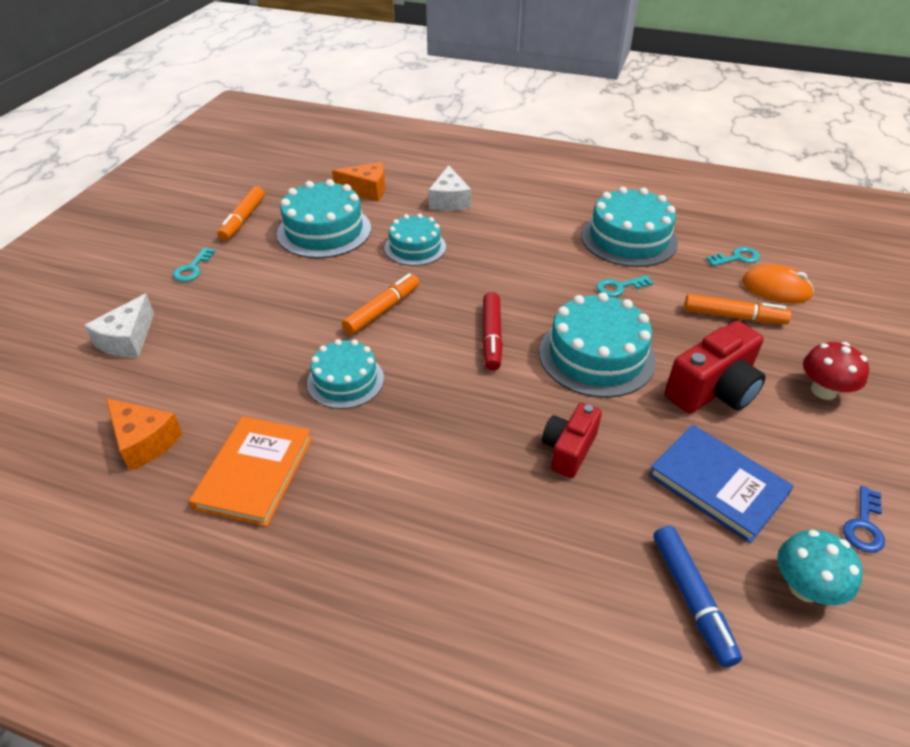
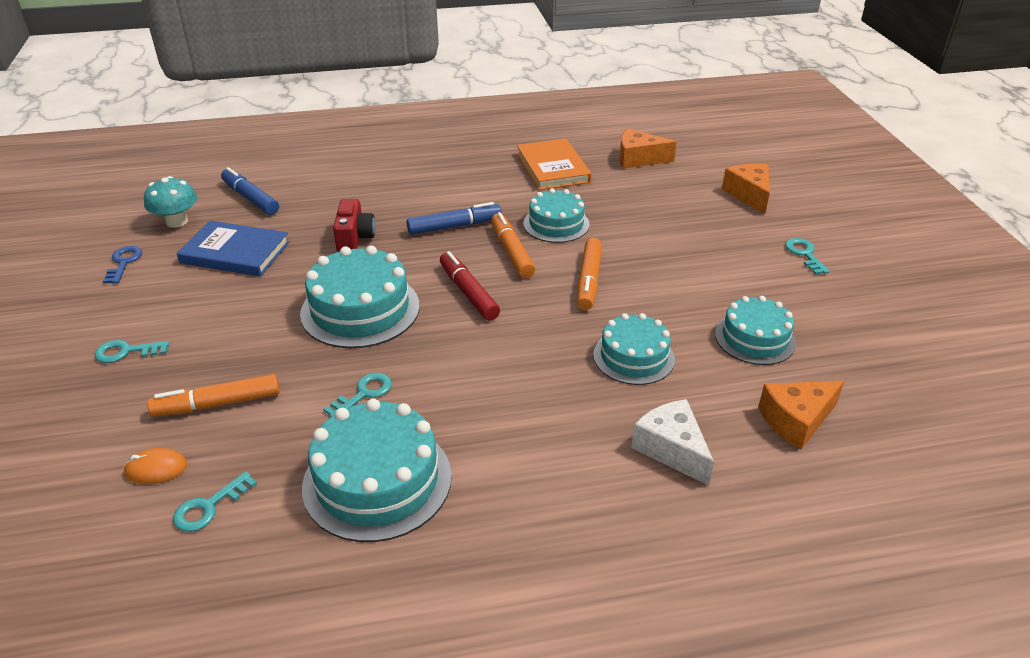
camera: 150 degrees right, 5 degrees down
white cheese [84,294,154,357] -> orange cheese [722,163,770,214]
orange marker [217,186,265,241] -> orange marker moved to [491,212,535,278]
turquoise cake [277,179,371,258] -> turquoise cake [715,296,796,365], size x0.64
red camera [665,321,766,414] -> none
orange mouse [742,264,814,303] -> orange mouse [123,448,187,484], size x0.64
red mushroom [803,342,869,400] -> turquoise key [95,340,170,363]
none -> blue marker [407,202,502,235]

